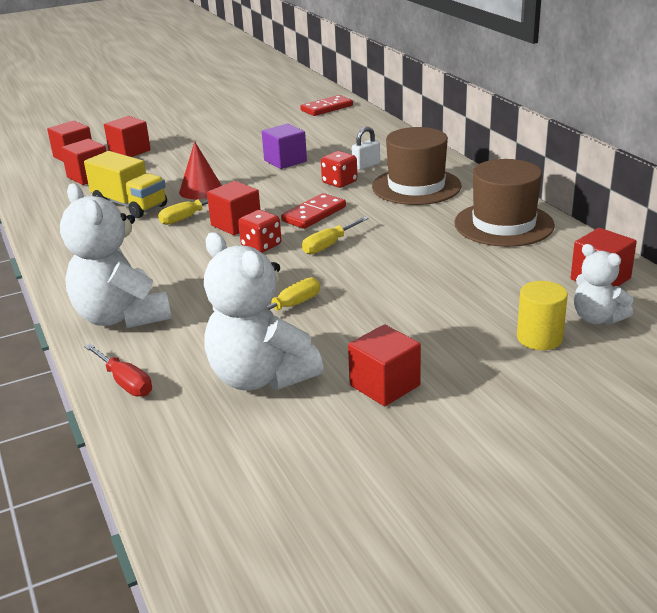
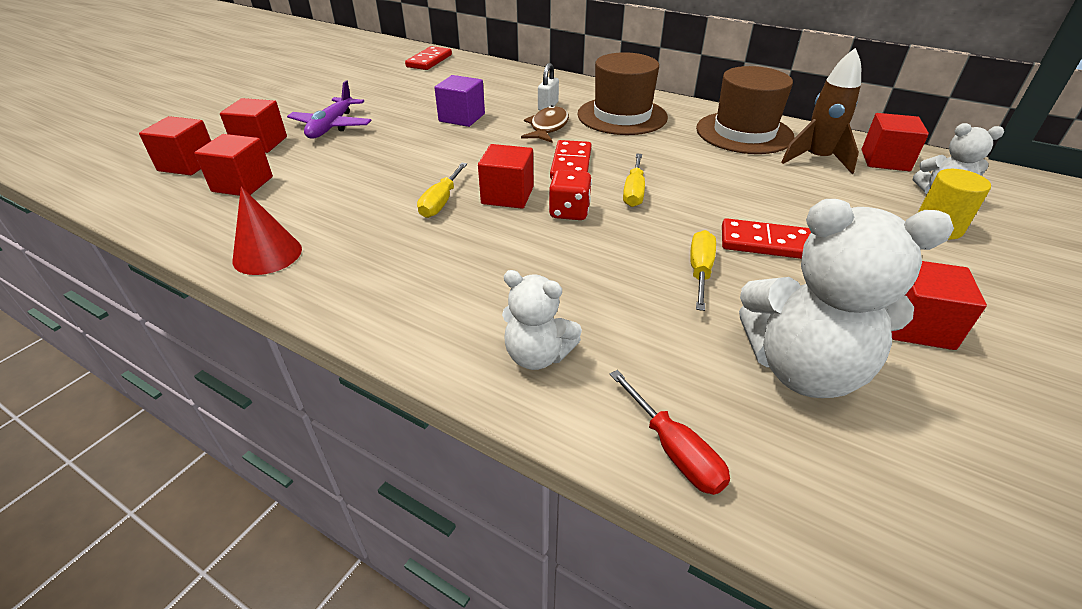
camera: 35 degrees left, 10 degrees up
white teddy bear [60,183,171,328] -> white teddy bear [502,270,582,370], size x0.56
yellow truck [84,151,167,218] -> none
red screwdriver [84,343,152,397] -> red screwdriver turned 45 degrees clockwise [610,370,730,495]
red cone [179,141,222,199] -> red cone moved to [233,187,302,275]
red dice [321,151,357,188] -> brown fish [521,105,569,143]
none -> purple plane [287,80,372,139]
none -> red domino [722,218,811,259]
none -> brown rocket [781,48,861,174]

